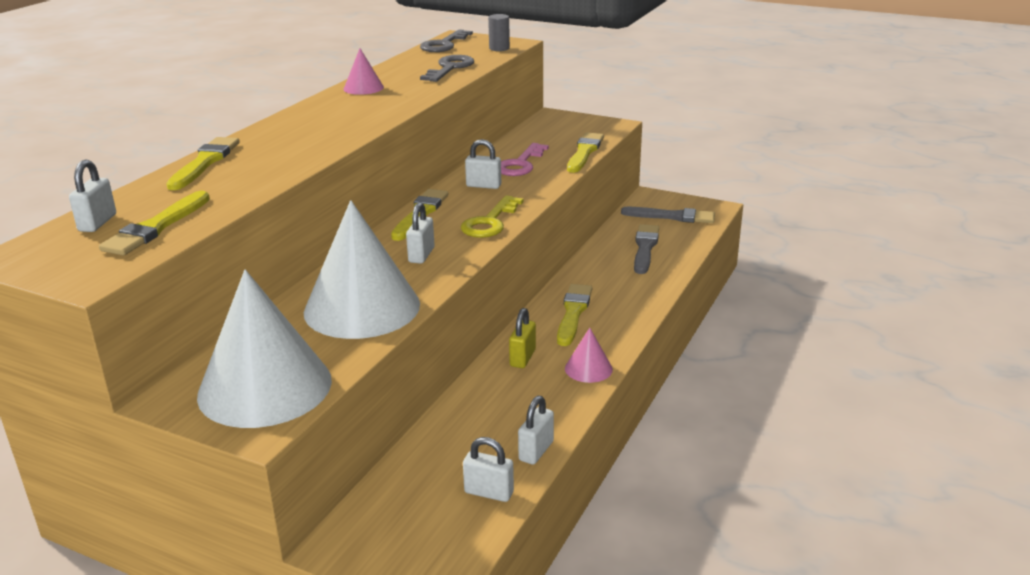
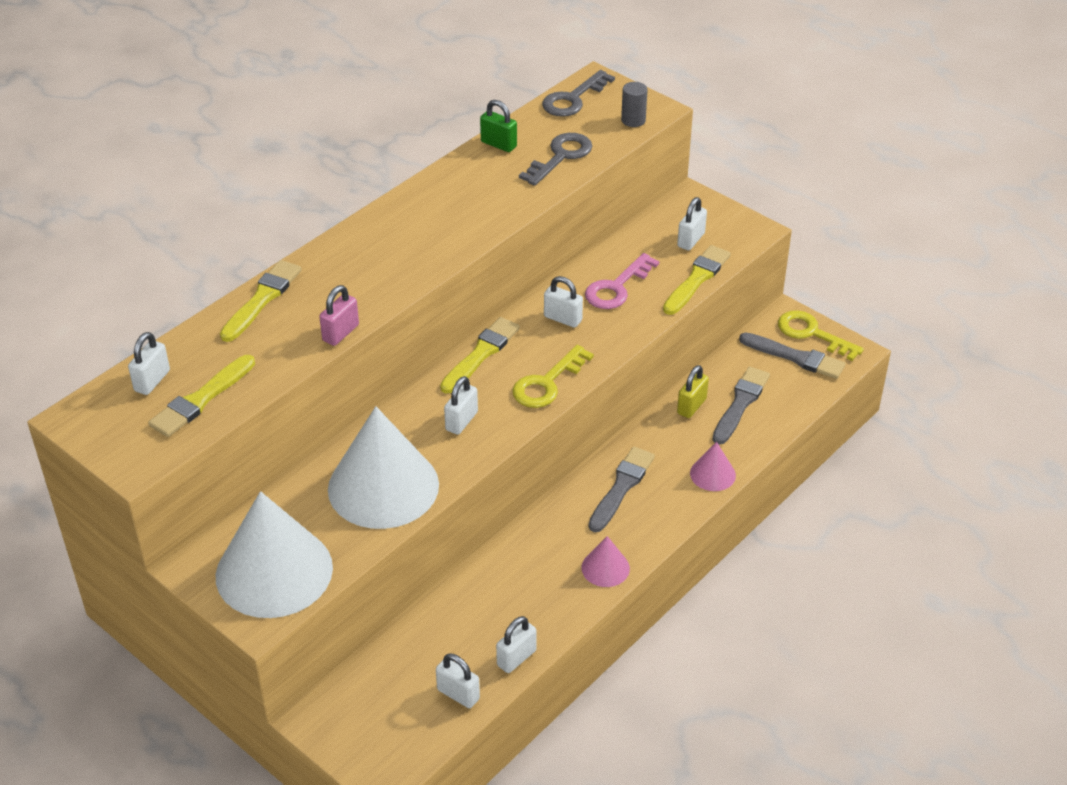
camera: 15 degrees right, 15 degrees up
pink cone [344,48,384,95] -> pink cone moved to [690,442,736,491]
yellow padlock [509,308,536,368] -> yellow padlock moved to [677,365,709,418]
yellow brush [557,284,592,346] -> grey brush [589,447,655,532]
none -> pink padlock [319,285,359,346]
none -> green padlock [480,100,517,152]
none -> white padlock [677,197,707,250]
none -> yellow key [778,310,864,361]

